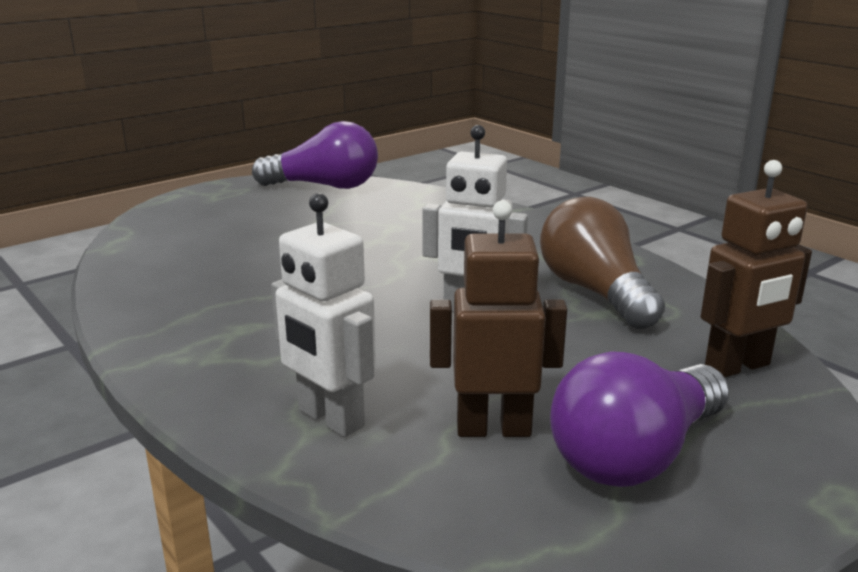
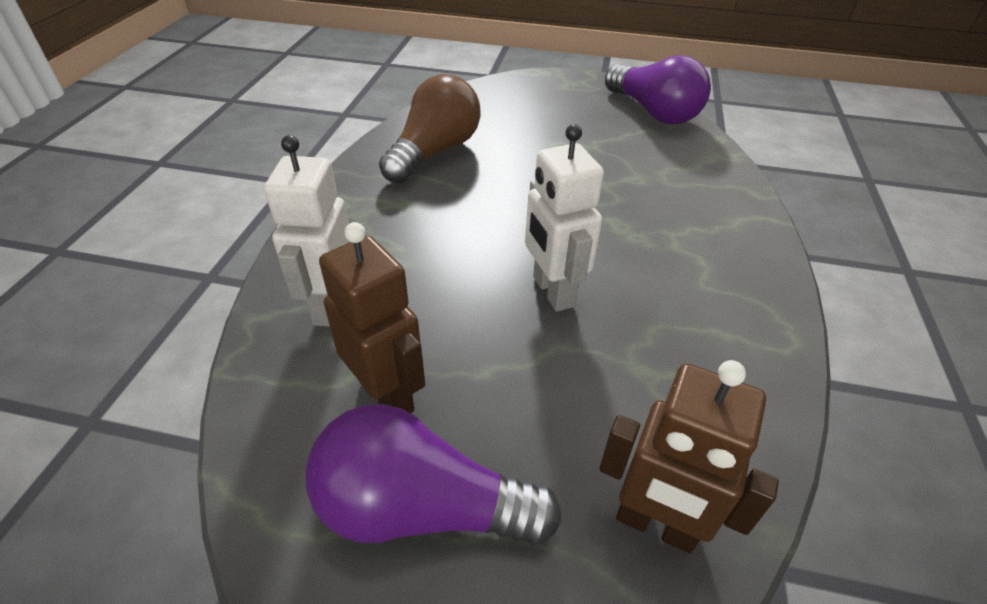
camera: 50 degrees right, 20 degrees up
brown light bulb [540,197,665,329] -> brown light bulb moved to [379,74,481,183]

